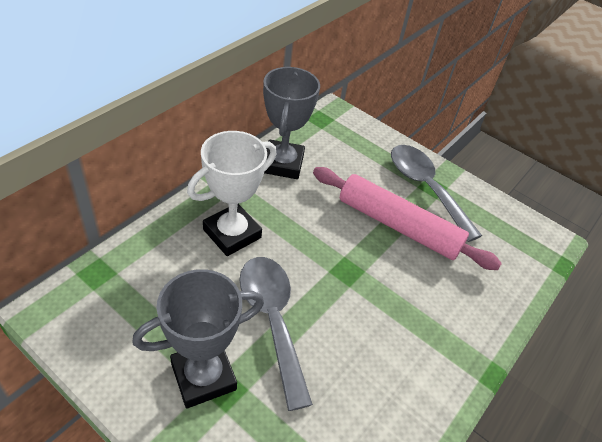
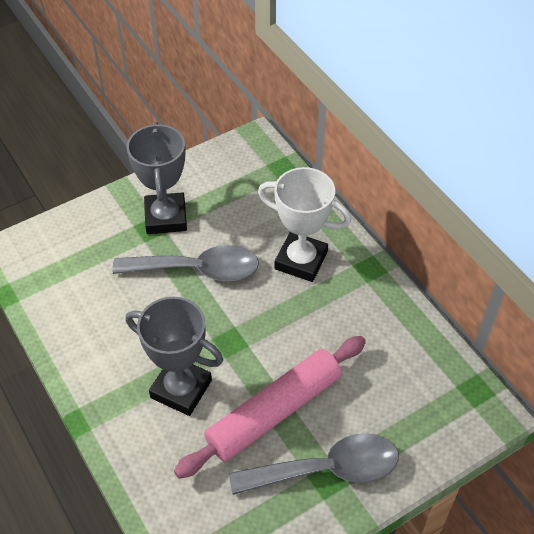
camera: 115 degrees right, 5 degrees up
white trophy [187,131,277,256] -> white trophy turned 45 degrees counterclockwise [258,167,351,282]
grey trophy [263,67,320,179] -> grey trophy moved to [126,297,223,416]

